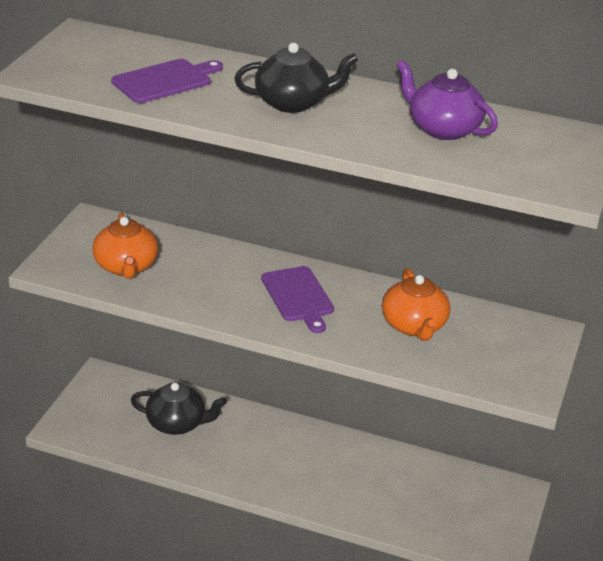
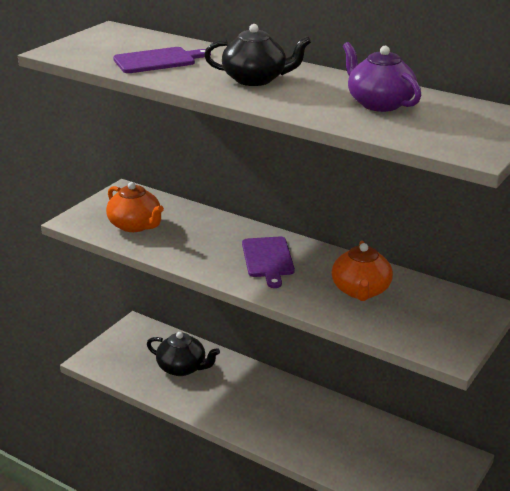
camera: 15 degrees right, 5 degrees down
orange teapot [93,212,158,279] -> orange teapot turned 45 degrees counterclockwise [106,182,164,232]

